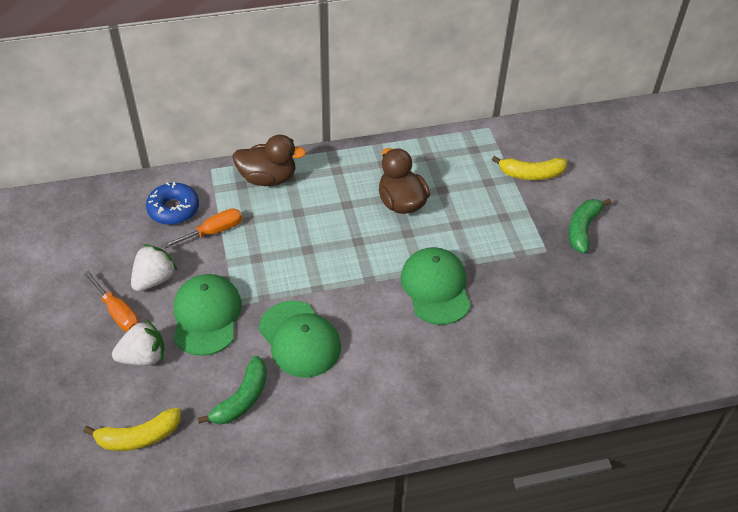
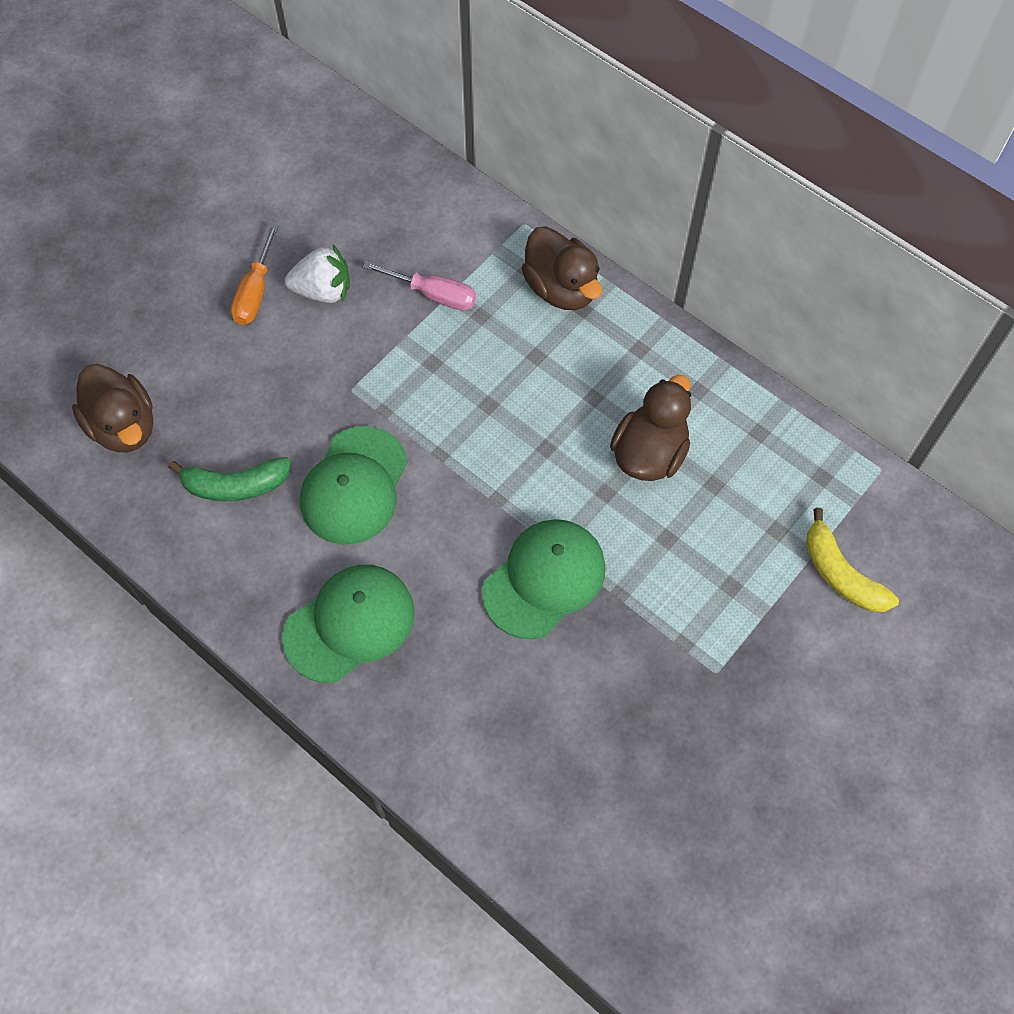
camera: 55 degrees right, 15 degrees up
yellow banana [84,407,181,451] -> brown duck [72,364,153,452]
white strawberry [112,319,164,366] -> none
blue donut [146,182,199,225] -> none
orange screwdriver [161,208,242,249] -> pink screwdriver [363,261,476,311]
green cap [174,274,242,356] -> green cap moved to [282,565,414,683]
green banana [569,199,611,253] -> none

